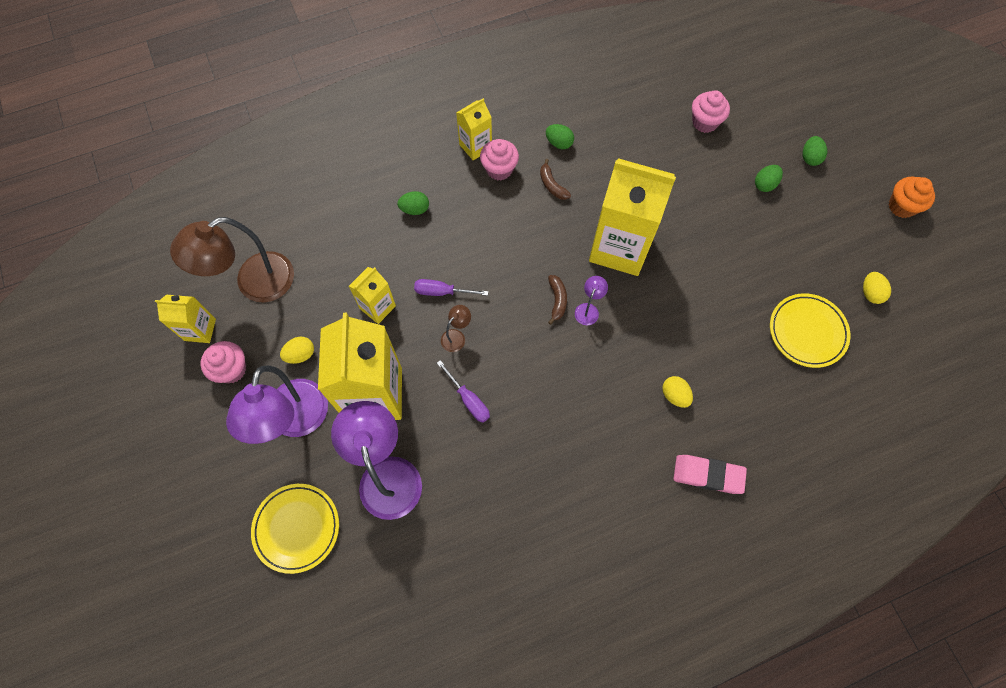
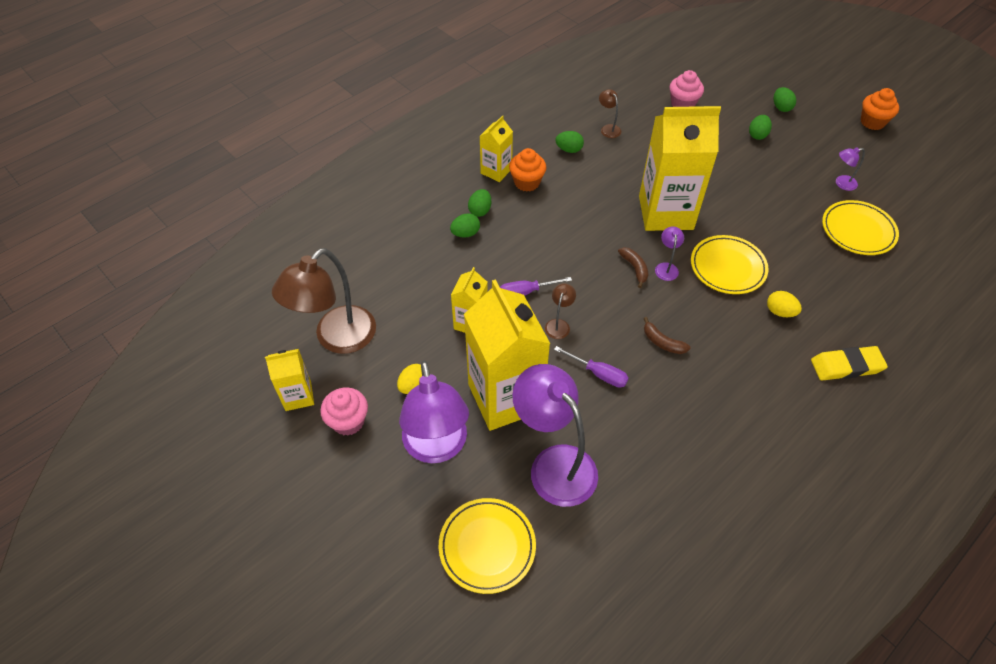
camera: 20 degrees left, 15 degrees down
pink cupcake [480,139,519,180] -> orange cupcake [509,148,546,192]
brown banana [540,159,571,200] -> brown banana moved to [643,317,691,354]
pink eraser [674,455,747,494] -> yellow eraser [811,346,888,381]
yellow egg [863,272,891,304] -> none
none -> green egg [468,189,491,217]
none -> brown lamp [599,89,621,138]
none -> yellow plate [691,235,769,294]
none -> purple lamp [836,147,865,191]

